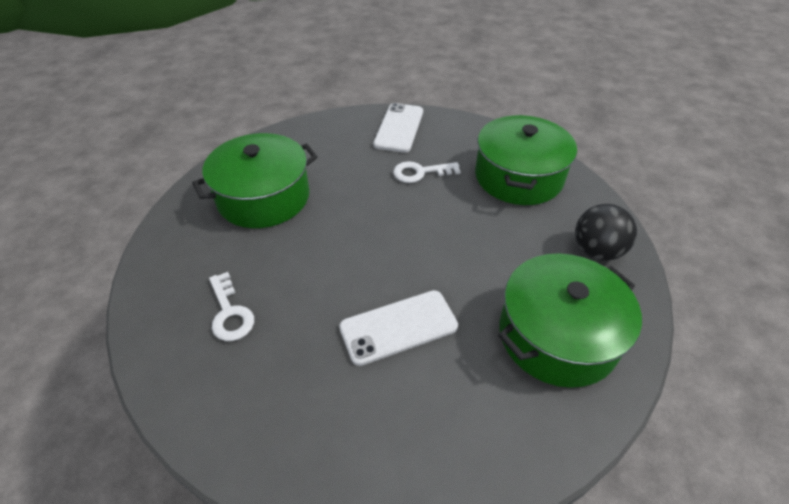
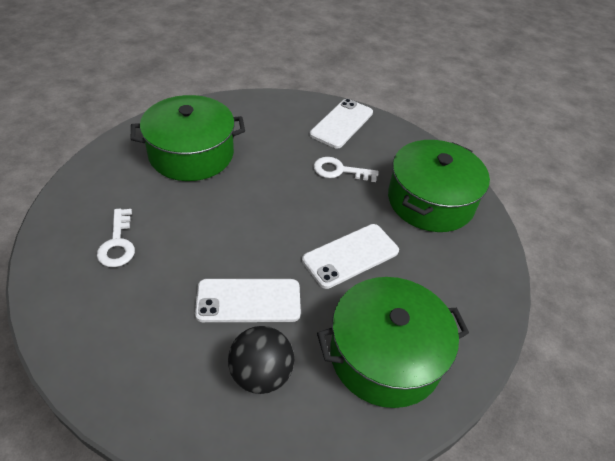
camera: 15 degrees right, 0 degrees up
black ball [575,204,637,261] -> black ball moved to [228,326,294,394]
none -> white phone [302,224,399,289]

